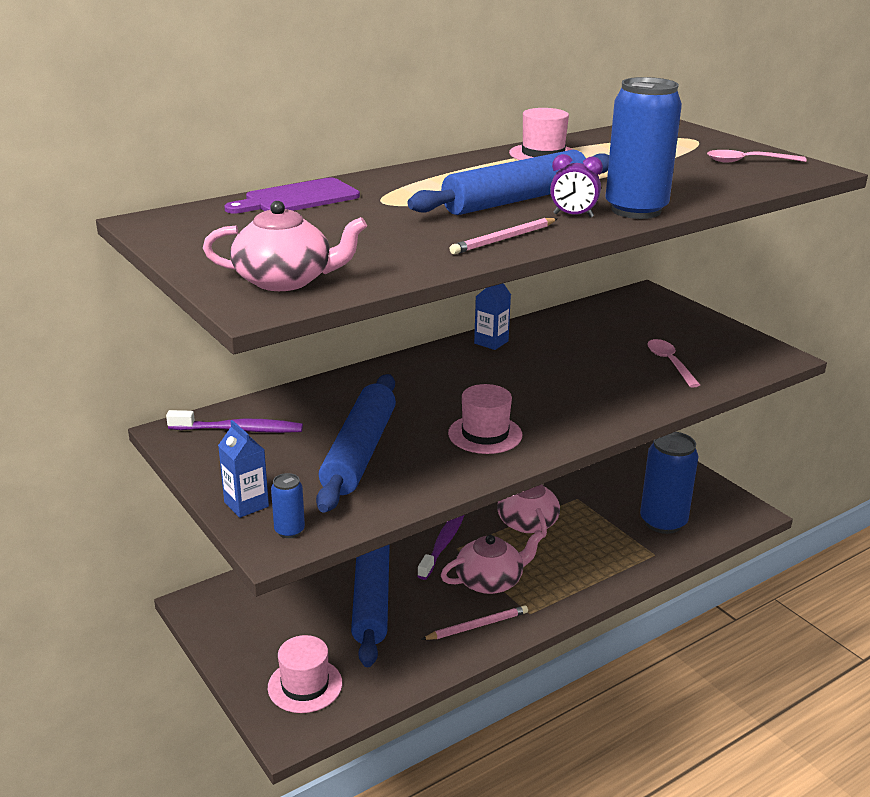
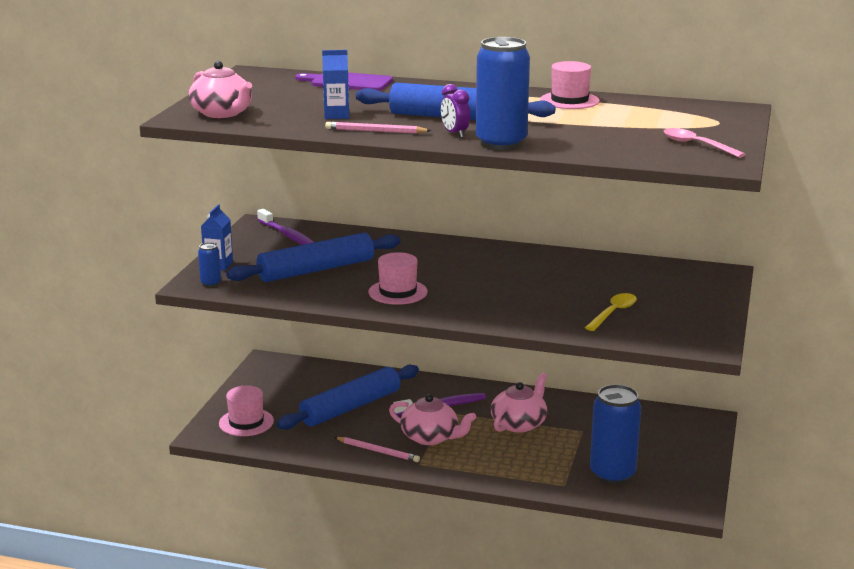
camera: 50 degrees right, 5 degrees down
blue carton [474,283,511,350] -> blue carton moved to [322,50,349,119]
pink spoon [647,339,700,388] -> yellow spoon [585,293,637,331]

